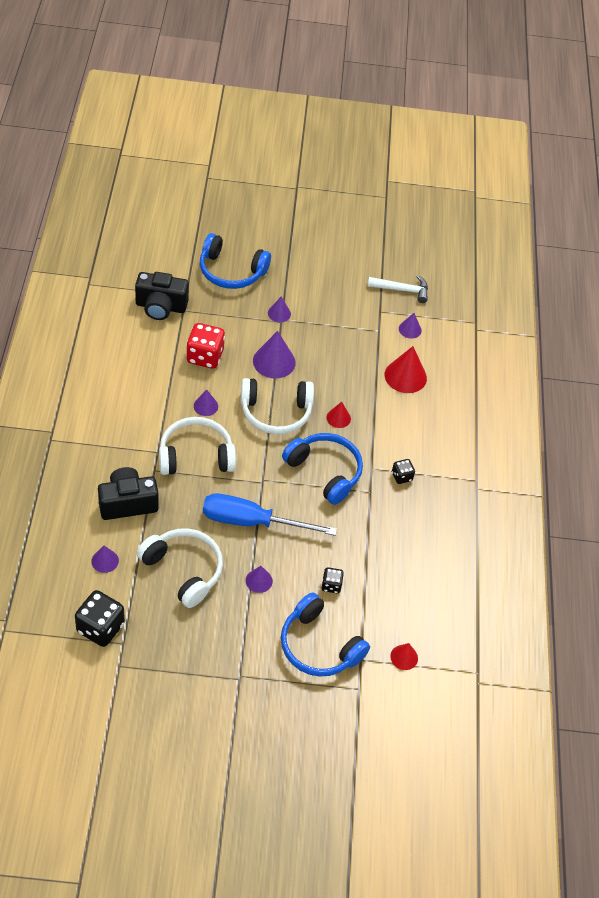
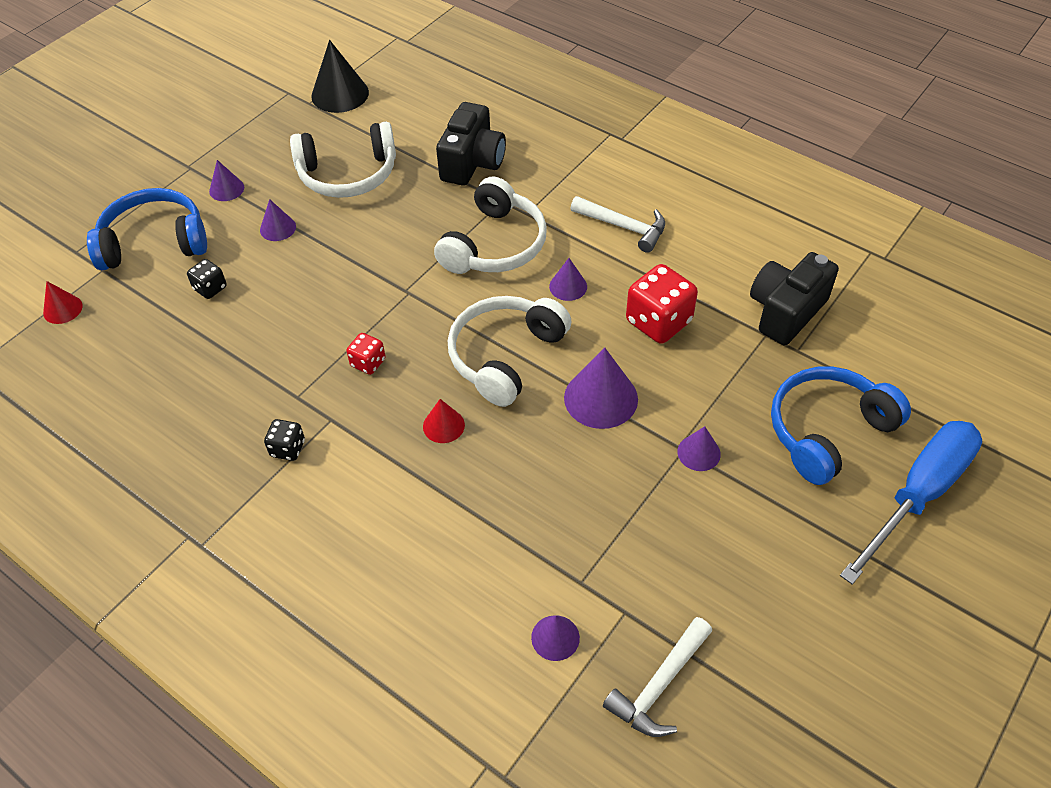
camera: 130 degrees right, 0 degrees up
black dice [75,590,125,647] -> black cone [311,40,369,113]
purple cone [91,546,119,573] -> purple cone moved to [209,160,244,201]
blue screwdriver [203,493,337,536] -> blue screwdriver moved to [840,421,982,585]
blue headphones [282,433,363,505] -> red dice [346,333,386,375]
red cone [385,346,427,393] -> none
none -> white hammer [570,196,665,253]

